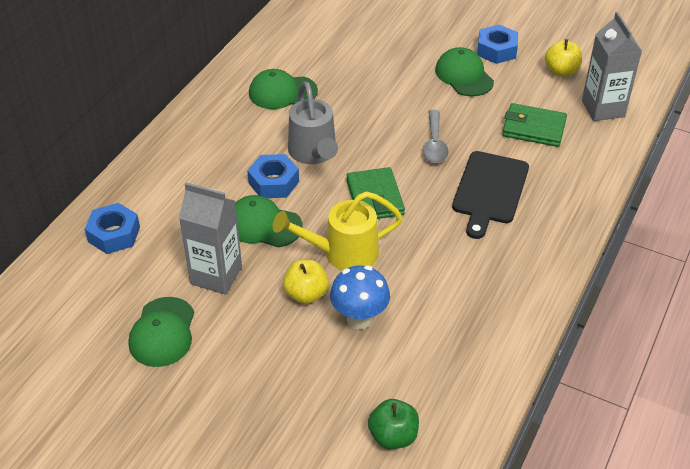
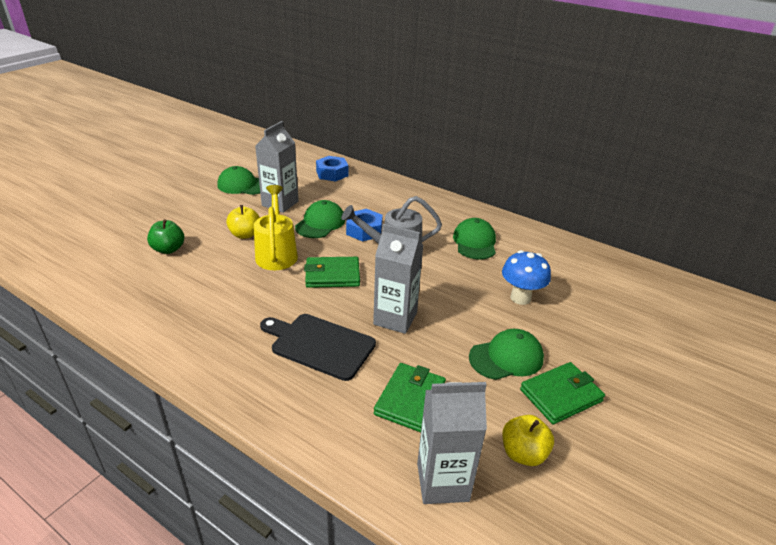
camera: 95 degrees right, 10 degrees down
blue mushroom [330,265,390,330] -> blue mushroom moved to [502,250,551,305]
green apple [368,399,419,449] -> green apple moved to [147,219,184,254]
grey spoon [422,110,448,163] -> grey carton [373,224,424,334]
blue nut [477,25,518,64] -> green wallet [520,362,605,424]

